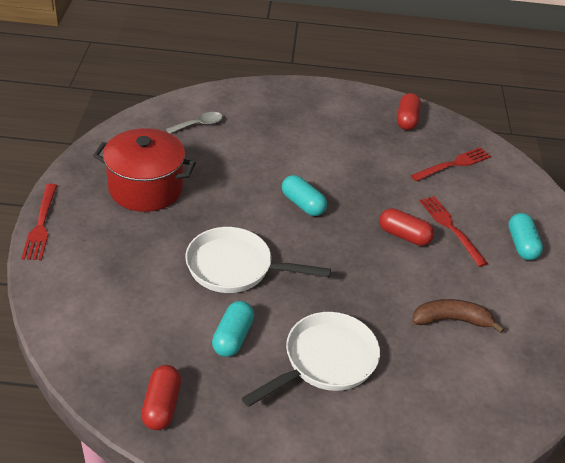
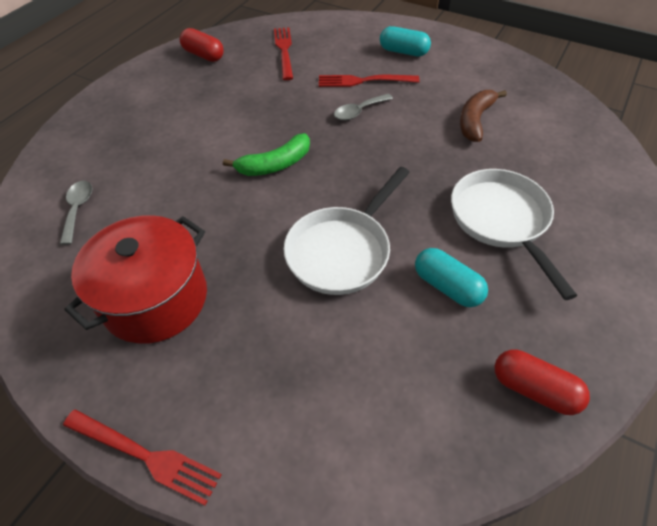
camera: 60 degrees left, 10 degrees up
turquoise capsule [282,175,327,216] -> green banana [223,133,310,176]
red capsule [379,208,434,246] -> grey spoon [334,94,393,120]

